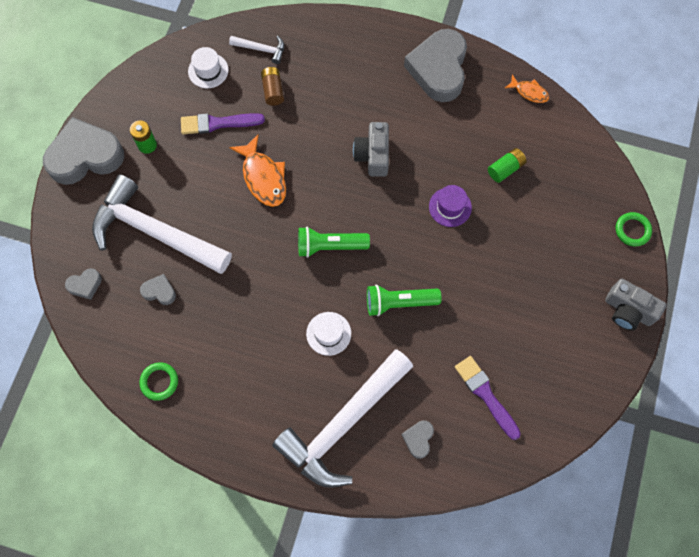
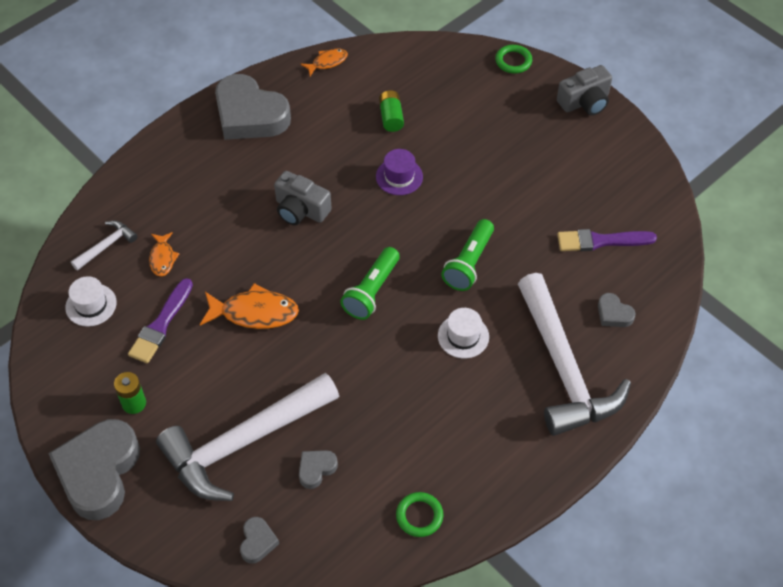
camera: 60 degrees left, 15 degrees down
brown battery [261,67,284,106] -> orange fish [149,232,180,276]

